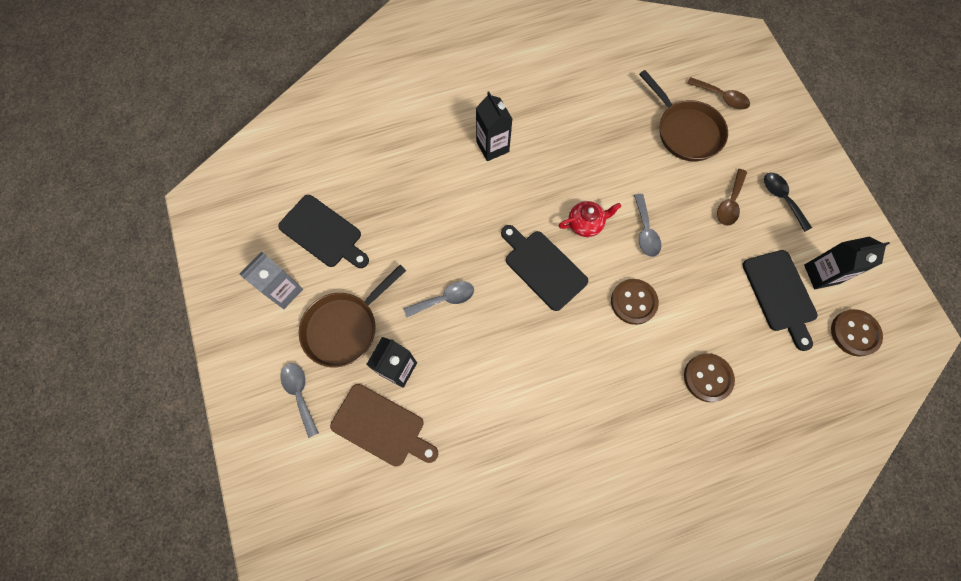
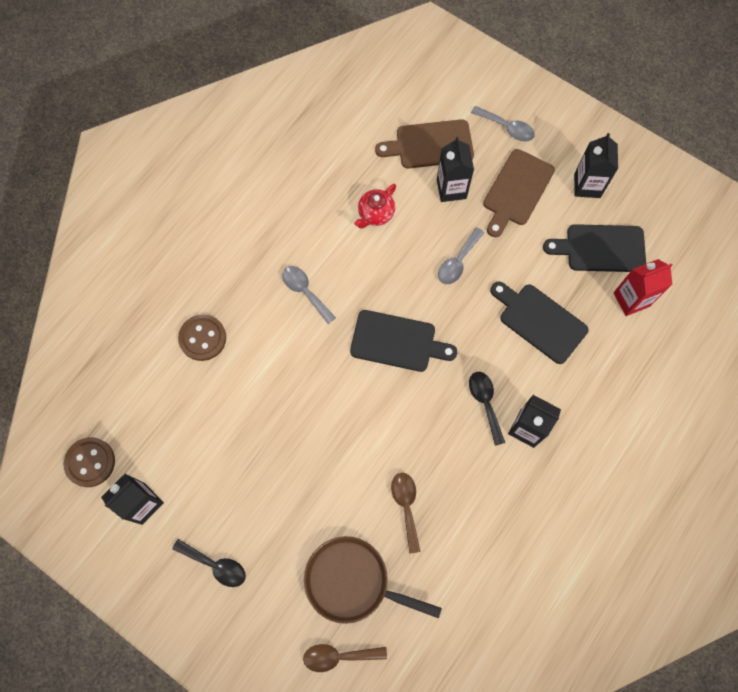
camera: 145 degrees right, 0 degrees up
grey carton [240,252,303,309] -> black carton [574,133,618,198]
brown pan [299,265,406,367] -> brown cutting board [483,149,555,237]
red teapot [558,201,621,237] -> red teapot moved to [354,184,396,228]
brown button [611,279,659,325] -> none
grey spoon [634,194,661,257] -> grey spoon moved to [282,266,336,324]
brown spoon [717,169,747,226] -> brown spoon moved to [391,473,421,554]
black cutting board [743,250,818,351] -> black cutting board moved to [490,282,588,364]
none -> black spoon [469,372,505,446]
none -> red carton [613,259,672,316]

